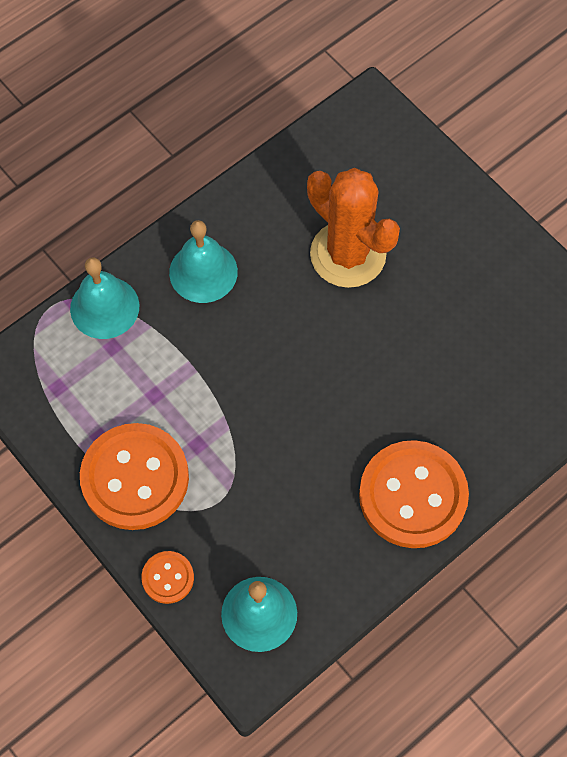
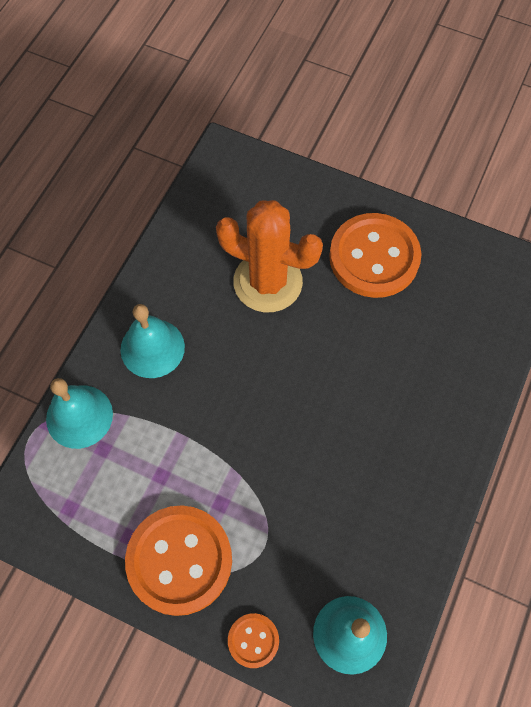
camera: 25 degrees left, 0 degrees up
orange button [359,440,469,548] -> orange button moved to [329,213,422,298]

